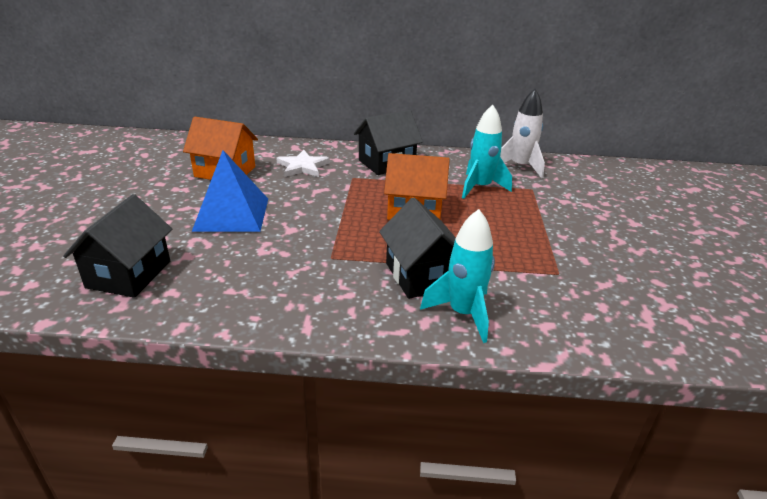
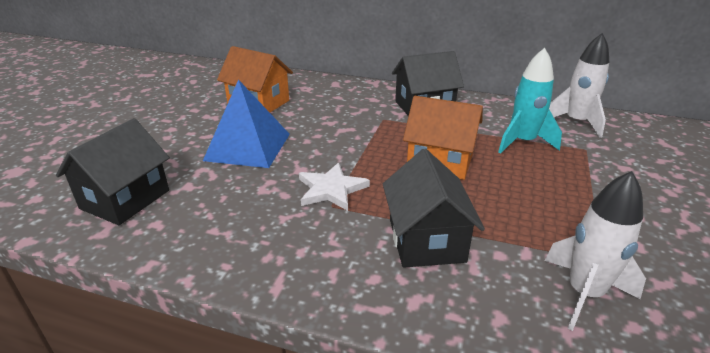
camera: 15 degrees right, 0 degrees up
white star [277,150,330,177] -> white star moved to [299,163,370,211]
turquoise rocket [420,209,495,343] -> none
none -> white rocket [545,171,646,331]

